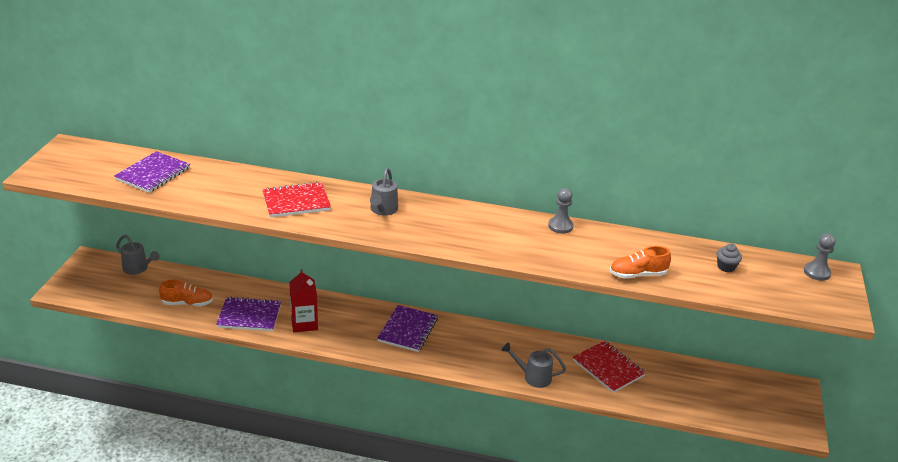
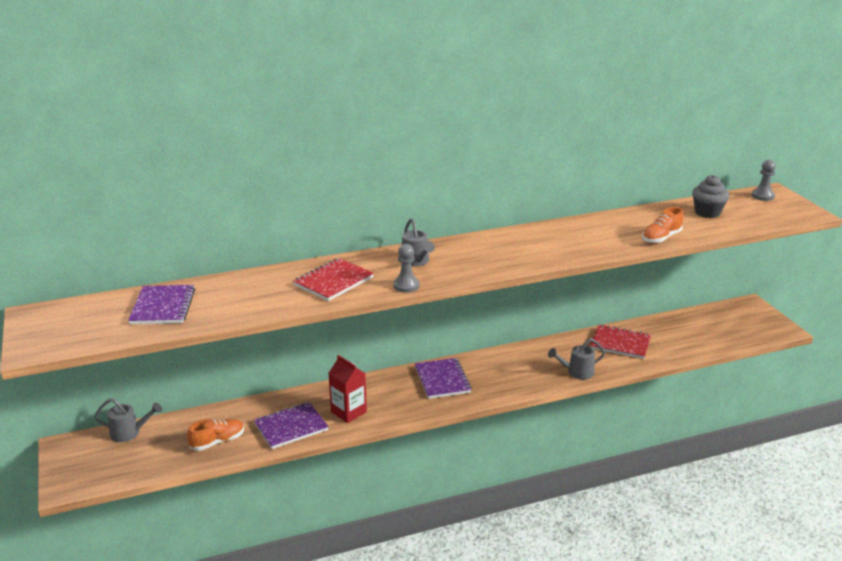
camera: 30 degrees left, 5 degrees down
grey pawn [548,188,574,234] -> grey pawn moved to [393,244,420,293]
grey cupcake [717,243,742,273] -> grey cupcake [692,175,729,218], size x1.65

